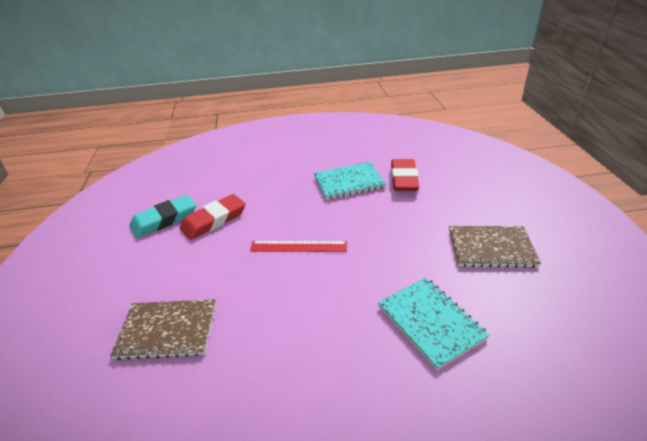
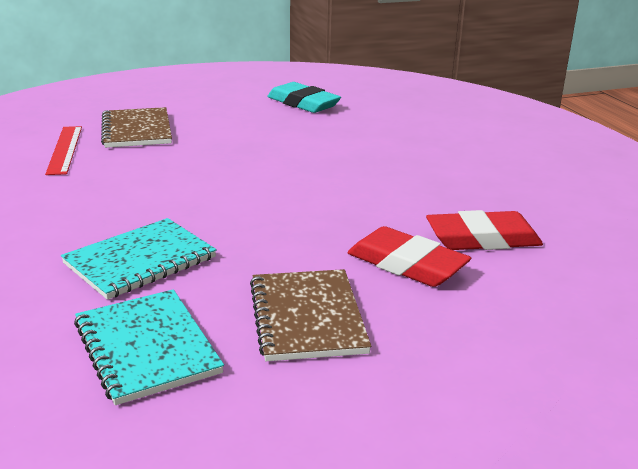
camera: 75 degrees right, 10 degrees down
red eraser [180,194,245,240] -> red eraser moved to [347,226,471,287]
red ruler [250,241,347,252] -> red ruler moved to [45,126,82,175]
turquoise notebook [314,162,386,200] -> turquoise notebook moved to [74,289,224,405]

